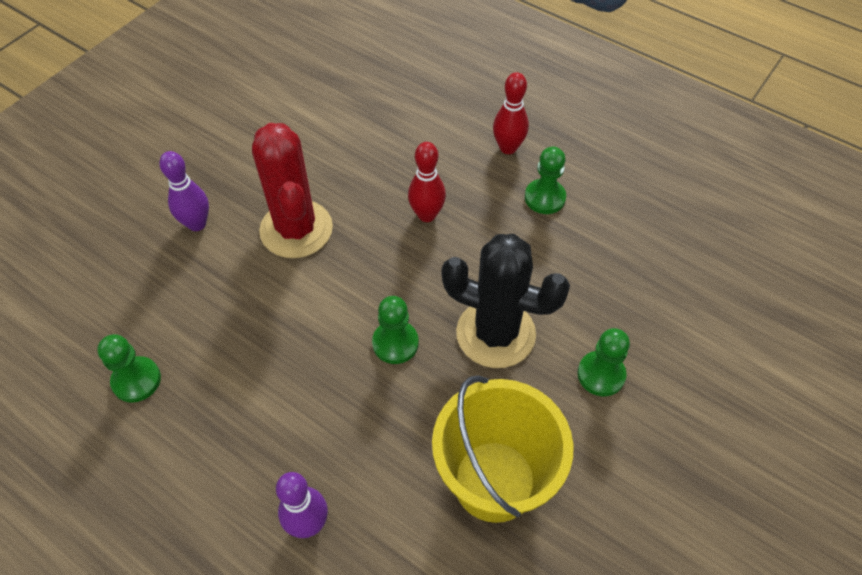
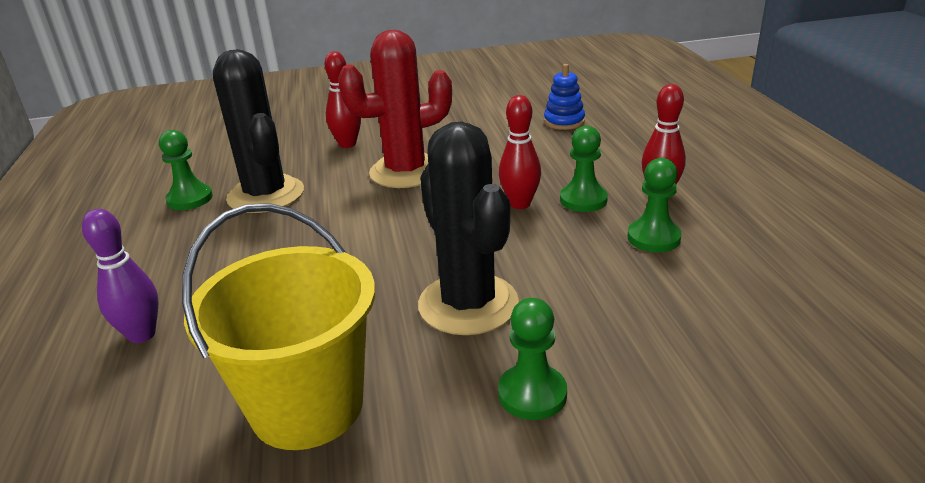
camera: 45 degrees right, 25 degrees down
purple bowling pin [159,151,209,231] -> red bowling pin [325,51,361,148]
red cactus [252,123,333,258] -> red cactus turned 45 degrees clockwise [338,30,452,188]
green pawn [372,296,419,364] -> green pawn moved to [560,126,608,212]
none -> black cactus [213,49,304,213]
none -> blue stacking toy [544,64,585,130]

